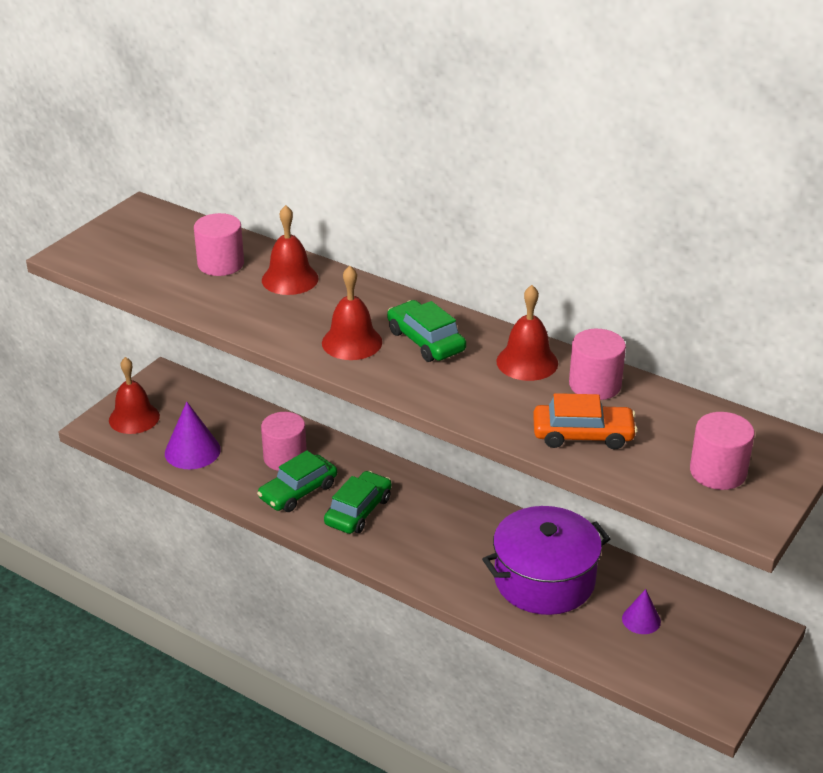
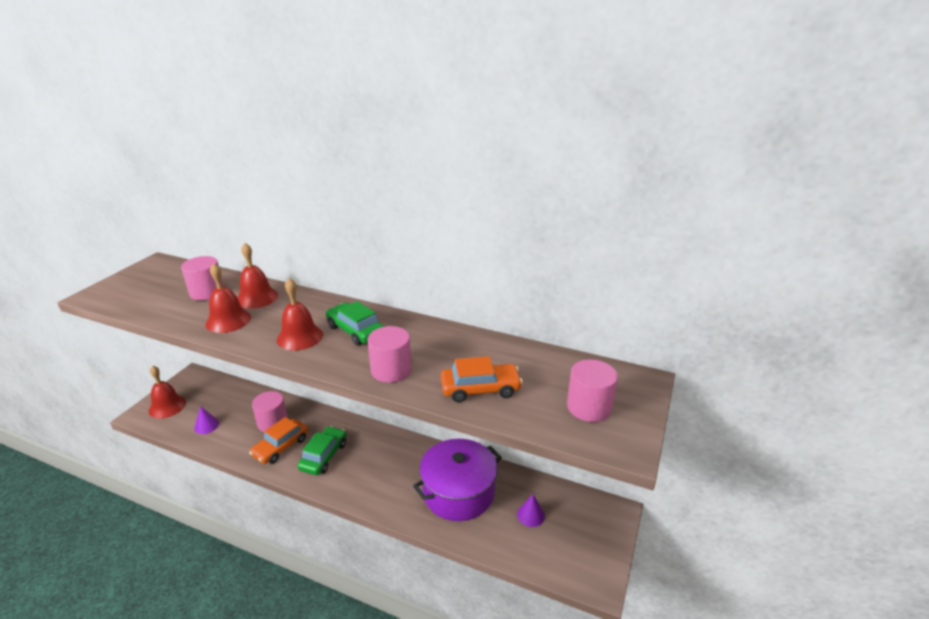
camera: 10 degrees left, 5 degrees down
purple cone [165,402,221,469] -> purple cone [194,406,219,434], size x0.60
green car [257,450,337,512] -> orange car [249,417,308,464]
red bell [496,285,558,381] -> red bell moved to [205,263,251,333]
pink cylinder [569,329,626,400] -> pink cylinder moved to [367,326,412,383]

